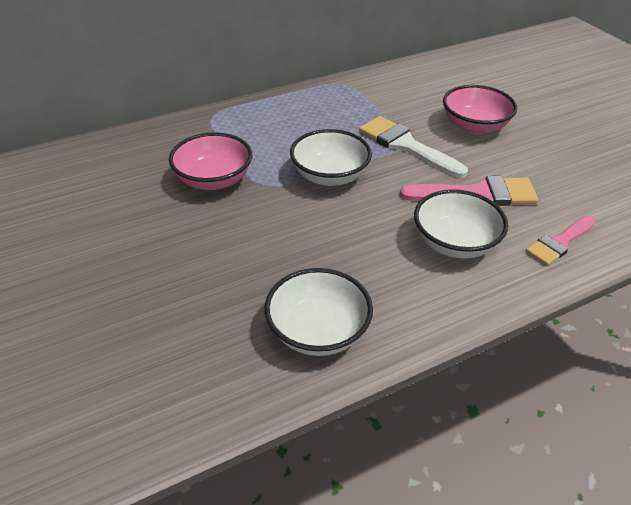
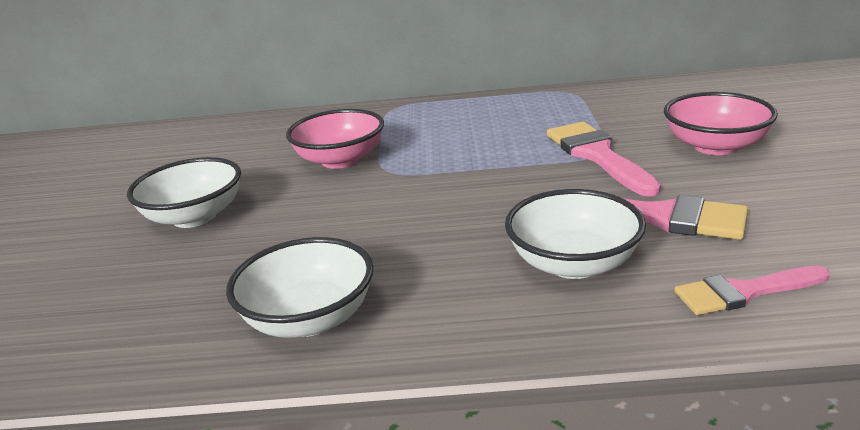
camera: 30 degrees right, 15 degrees down
white bowl [290,129,372,186] -> white bowl moved to [127,157,241,228]
white brush [359,116,468,178] -> pink brush [547,122,661,197]

